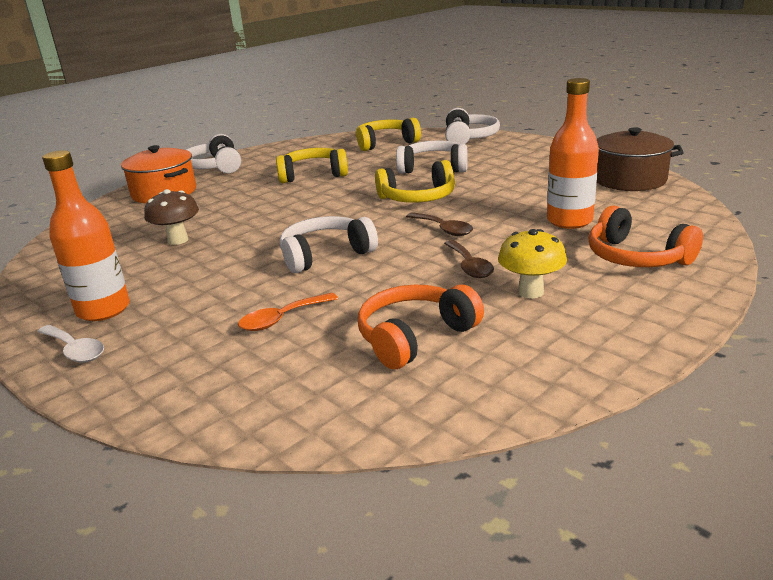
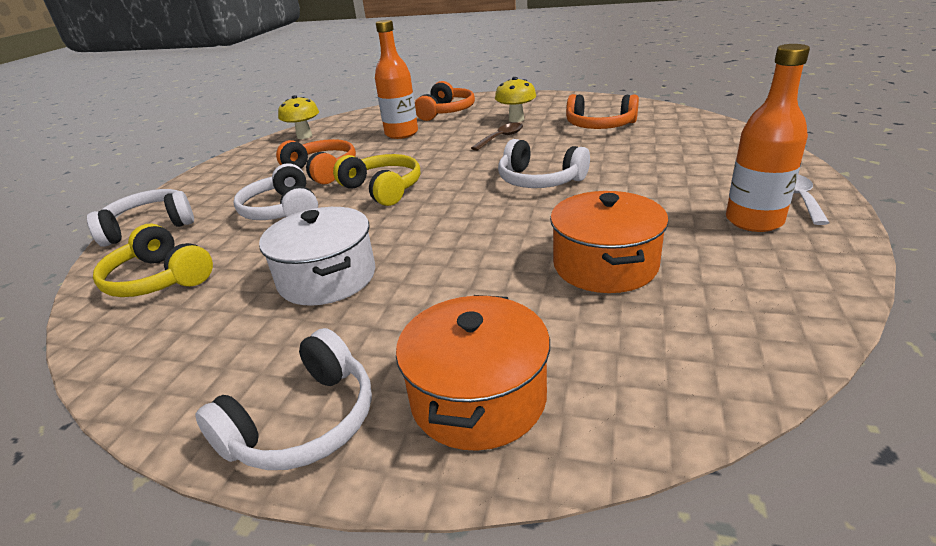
camera: 120 degrees left, 5 degrees up
brown mushroom [144,189,199,245] -> orange pot [550,191,669,293]
orange spoon [238,293,338,331] -> none
yellow headphones [276,148,348,183] -> white pot [259,207,375,306]
brown spoon [406,212,473,236] -> none
brown pot [597,127,684,191] -> yellow mushroom [278,95,319,139]
none -> orange headphones [276,139,356,184]

